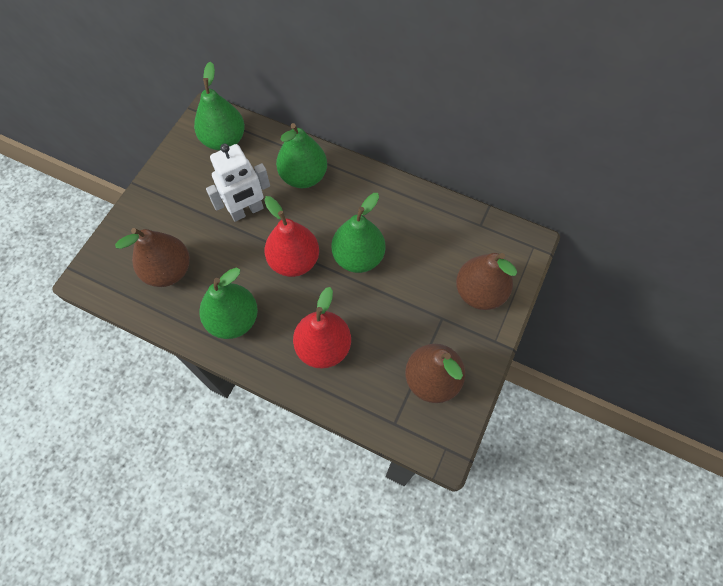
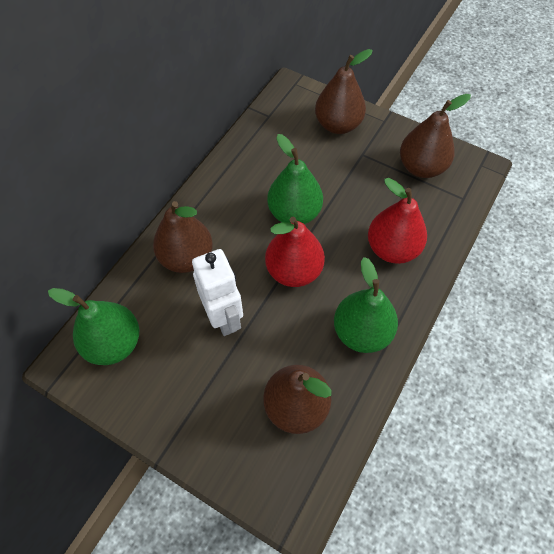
camera: 85 degrees left, 5 degrees down
green pear [276,123,327,188] -> brown pear [153,201,213,273]

